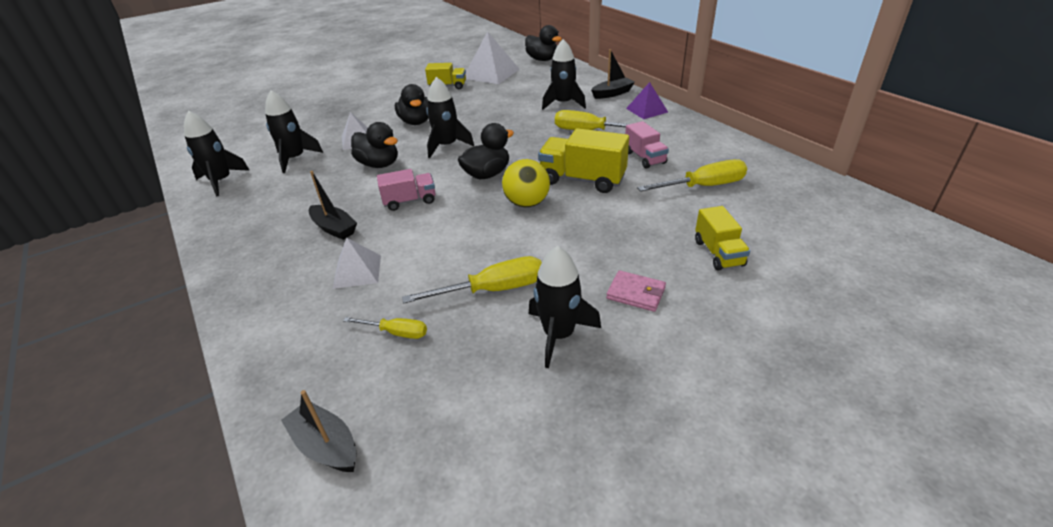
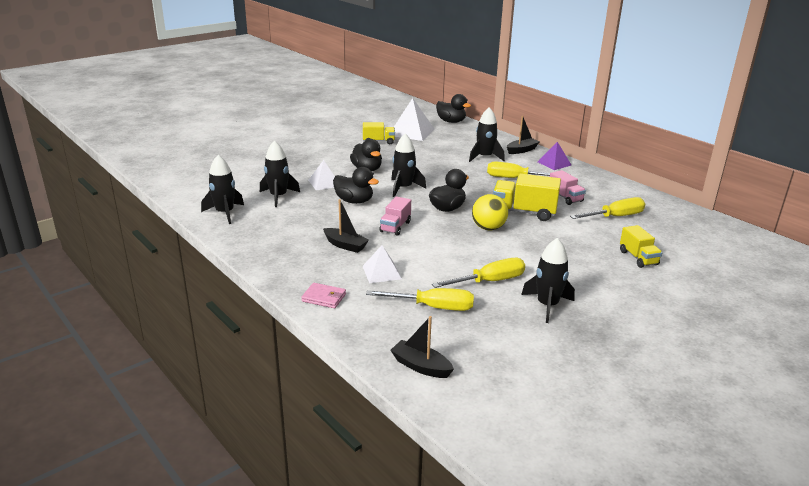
camera: 10 degrees left, 10 degrees down
yellow screwdriver [343,317,427,339] -> yellow screwdriver [366,288,474,311], size x1.72
pink truck [377,169,436,211] -> pink truck turned 135 degrees clockwise [380,196,411,236]
pink wallet [606,270,666,312] -> pink wallet moved to [301,283,346,308]

